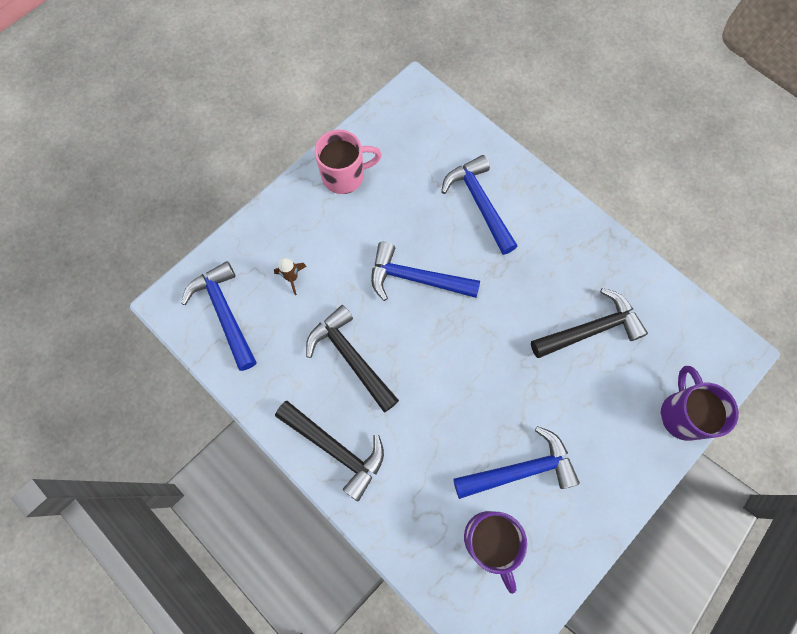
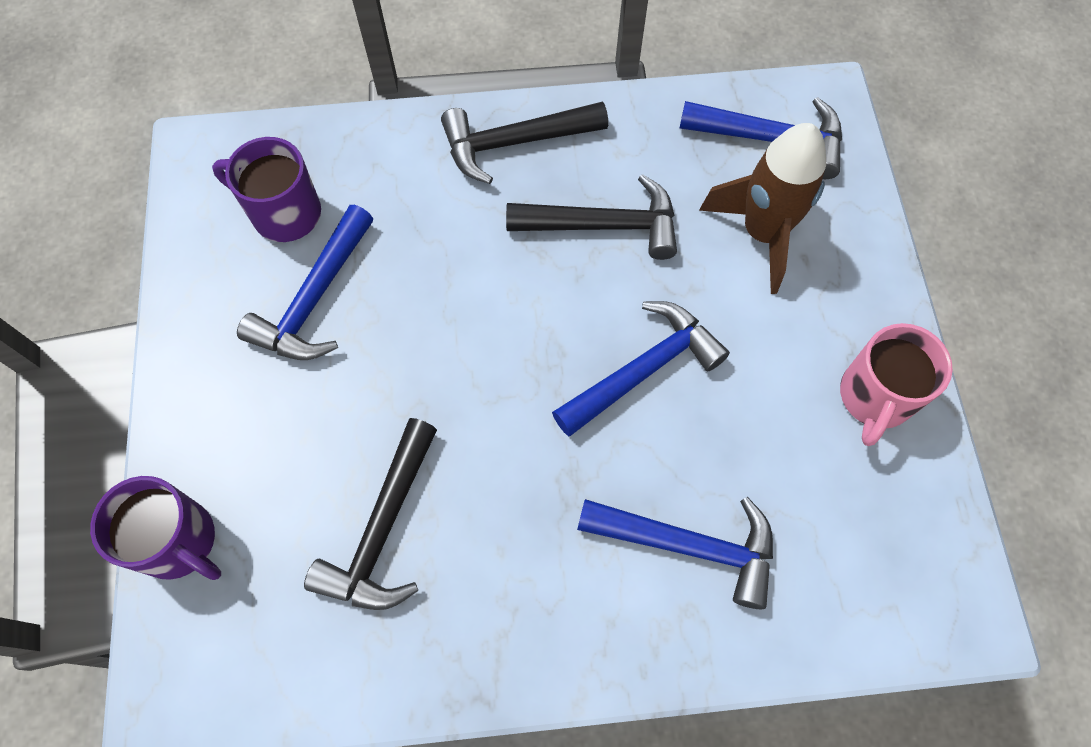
camera: 130 degrees right, 5 degrees down
brown rocket [274,258,307,295] -> brown rocket [699,123,826,294], size x2.33

